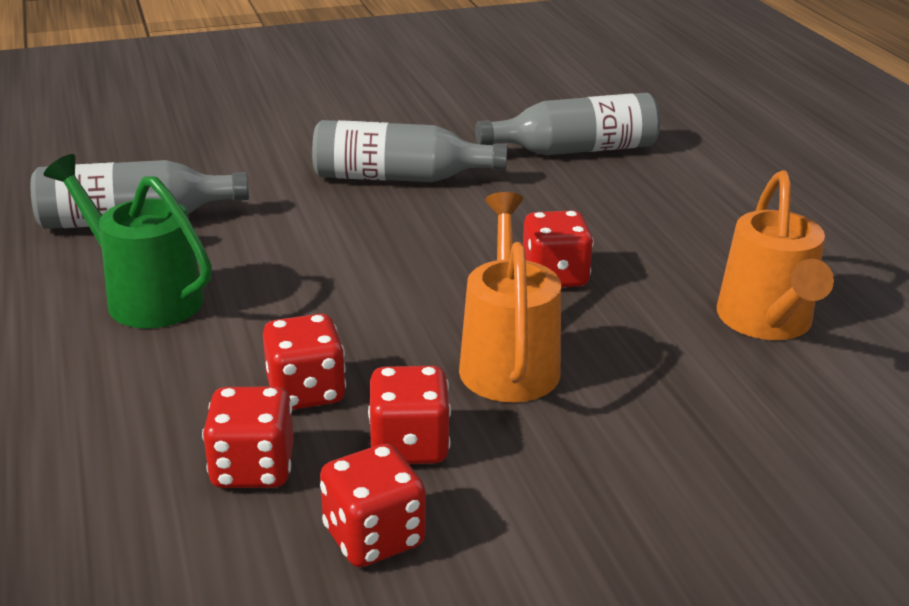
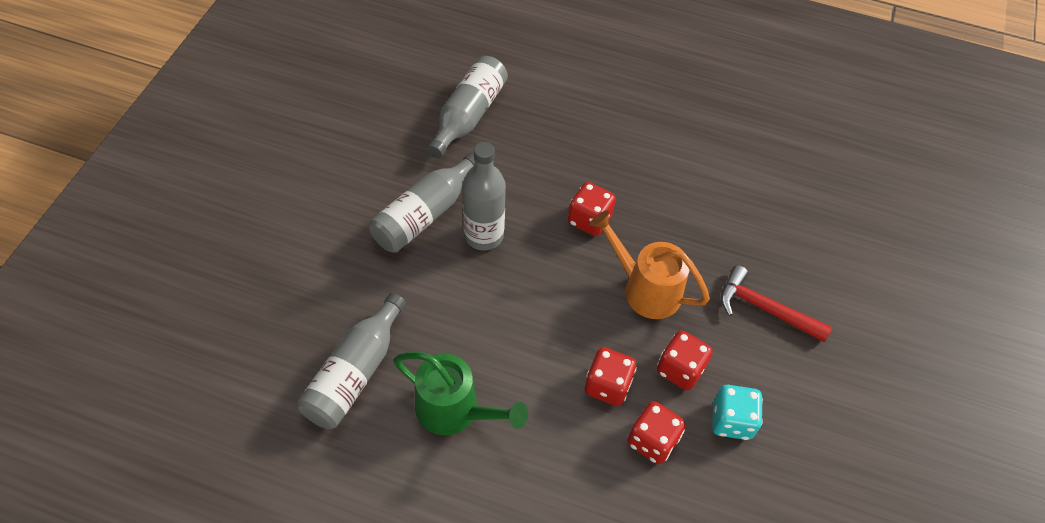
camera: 55 degrees left, 25 degrees up
green watering can [44,154,212,328] -> green watering can turned 135 degrees counterclockwise [394,352,528,435]
red dice [320,444,426,567] -> turquoise dice [712,385,763,440]
orange watering can [717,170,834,340] -> none
none -> grey bottle [463,142,506,250]
none -> red hammer [721,265,832,342]

